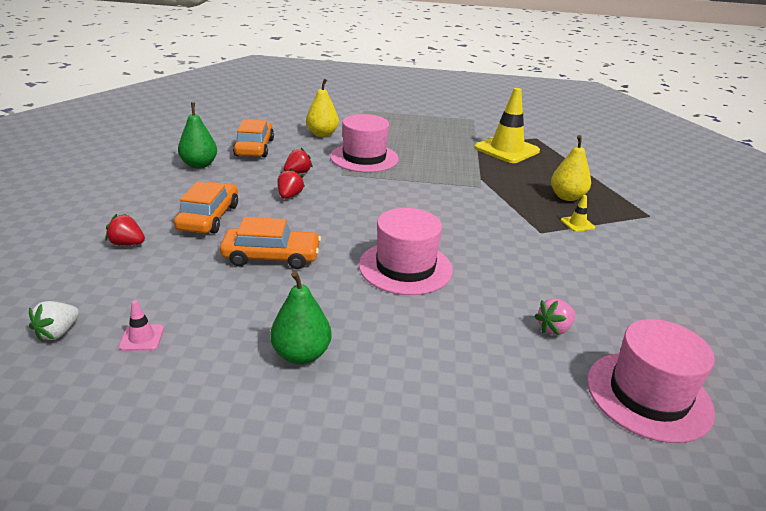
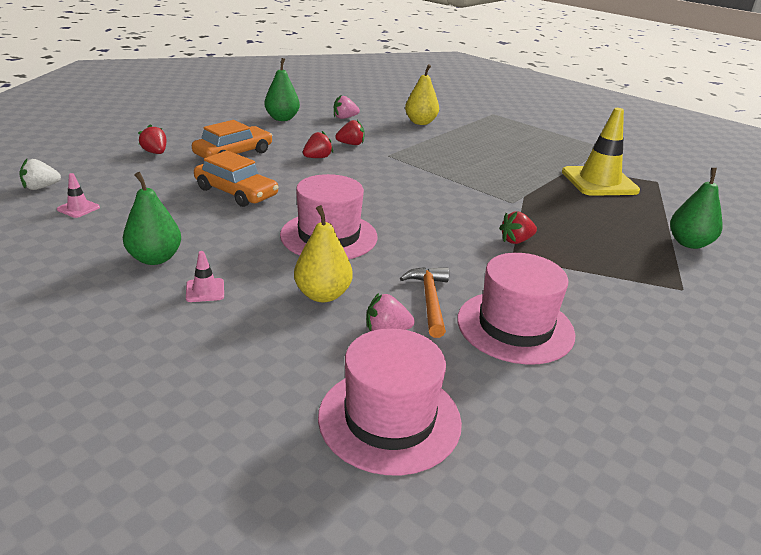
camera: 35 degrees right, 0 degrees up
orange car [233,119,274,157] -> pink strawberry [334,96,360,119]
pink hat [330,114,399,172] -> pink hat moved to [457,253,575,364]
yellow pear [551,135,591,201] -> yellow pear moved to [294,205,353,302]
yellow traffic cone [561,195,595,232] -> none
none -> pink traffic cone [186,251,224,302]
none -> orange hammer [400,267,449,338]
none -> red strawberry [499,211,537,244]
none -> green pear [670,168,723,249]

